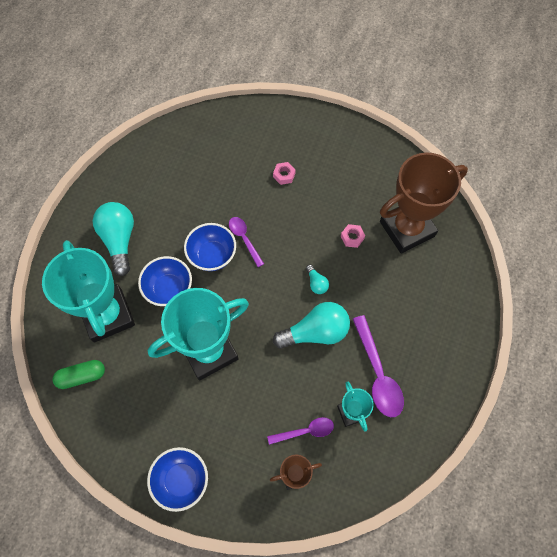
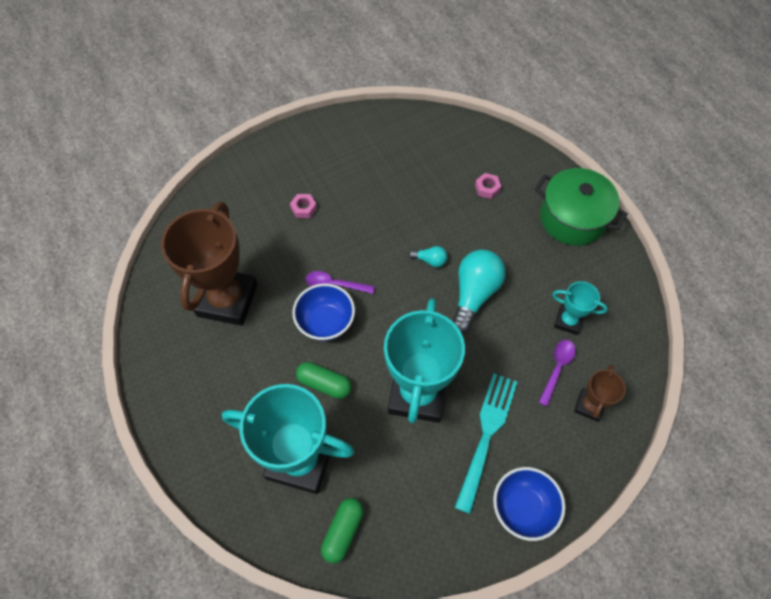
camera: 50 degrees left, 5 degrees down
turquoise light bulb [93,202,134,276] -> none
blue bowl [138,256,192,306] -> green capsule [296,362,352,399]
pink nut [341,224,365,248] -> pink nut moved to [475,173,501,199]
purple spoon [353,315,404,417] -> none
brown trophy [380,153,468,253] -> brown trophy moved to [161,202,257,326]
none -> turquoise fork [455,373,517,514]
none -> green pot [535,168,628,246]

